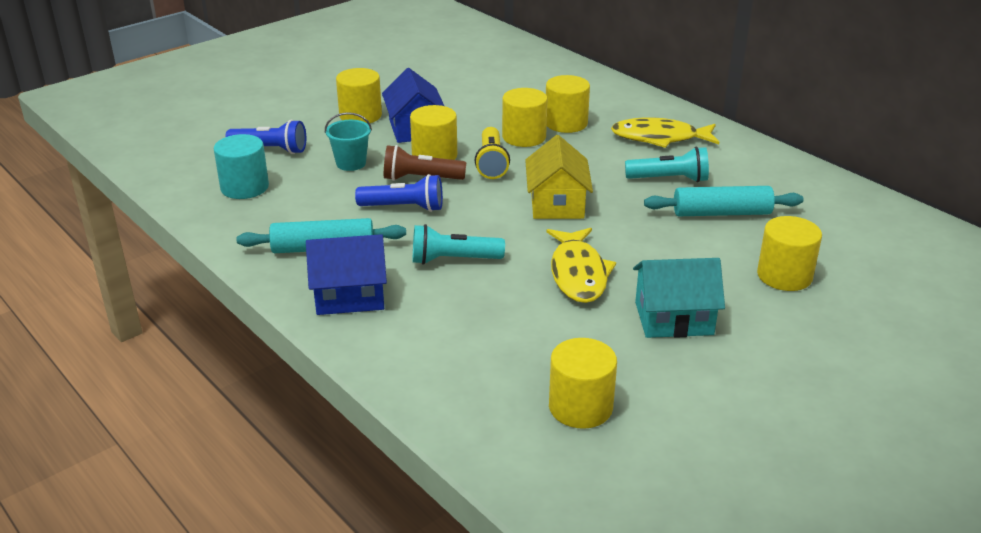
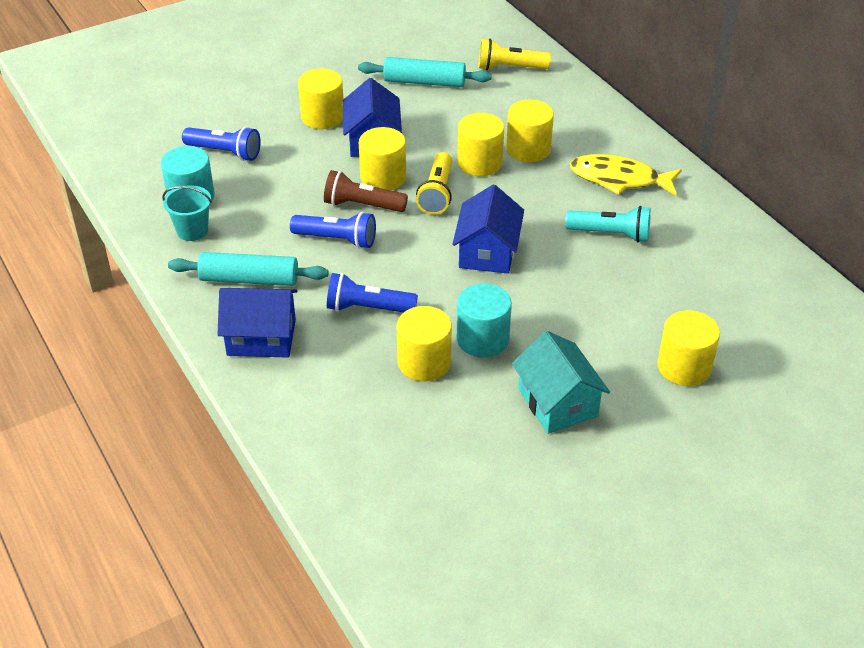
camera: 10 degrees right, 10 degrees up
turquoise bucket [325,112,372,171] -> turquoise bucket moved to [162,185,212,241]
turquoise flashlight [413,224,505,265] -> blue flashlight [327,273,418,312]
yellow house [525,135,593,219] -> blue house [452,184,524,274]
yellow fish [546,228,616,303] -> turquoise cylinder [457,283,512,358]
yellow cylinder [549,338,617,429] -> yellow cylinder moved to [397,306,452,381]
turquoise house [633,258,725,338] -> turquoise house turned 60 degrees clockwise [512,331,610,434]
turquoise rolling pin [644,186,803,216] -> turquoise rolling pin moved to [358,57,492,87]
none -> yellow flashlight [478,39,551,70]

